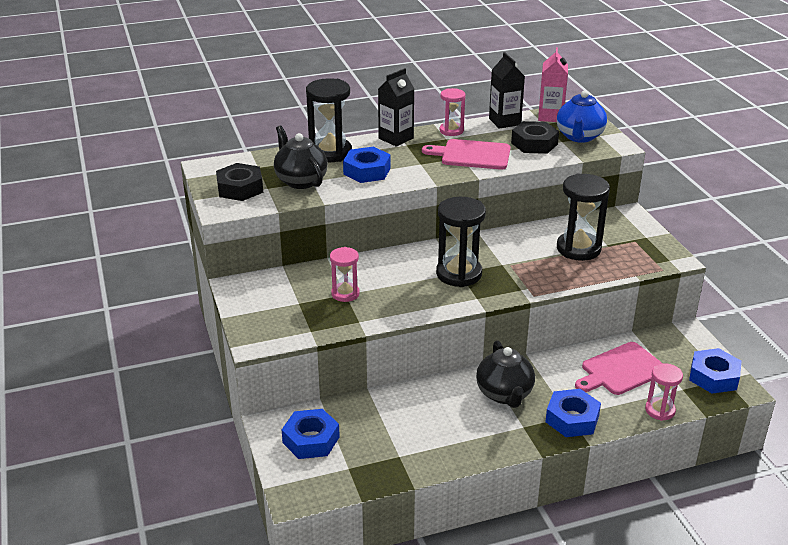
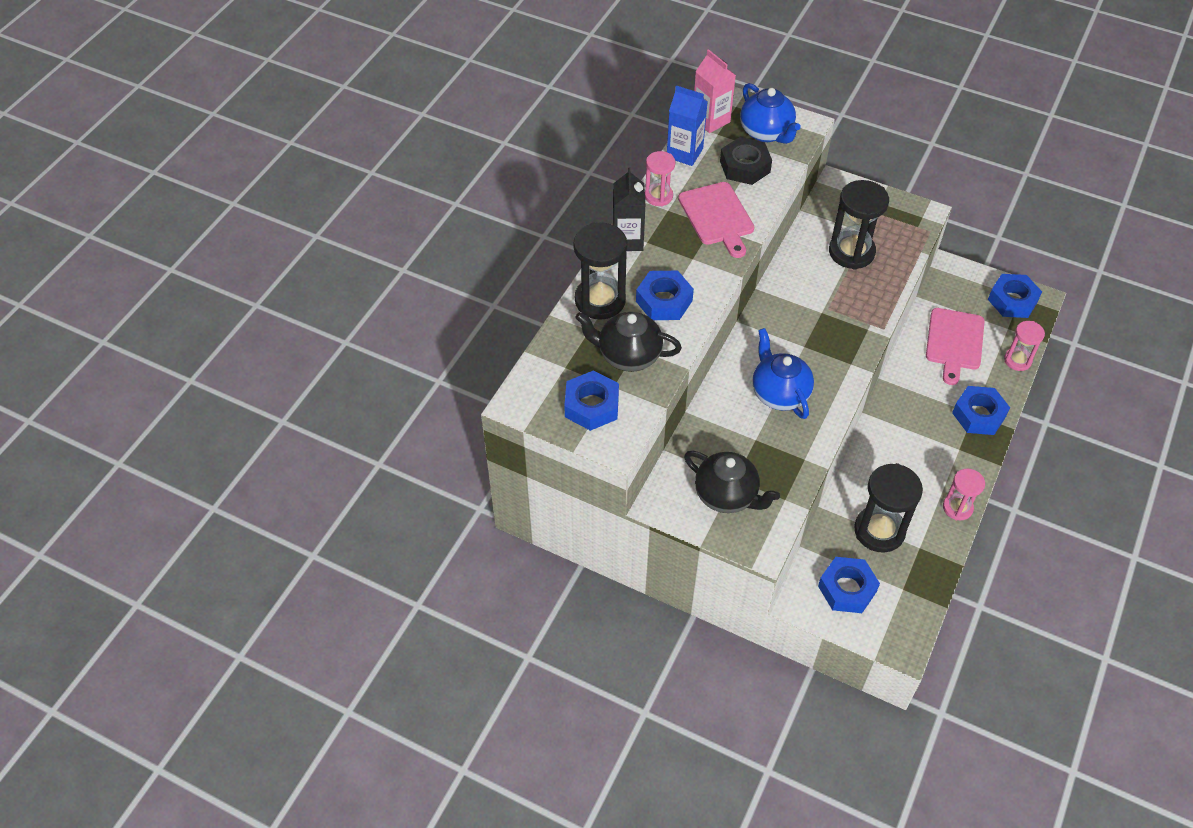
camera: 45 degrees left, 20 degrees up
black nut [216,163,263,201] -> blue nut [564,370,619,431]
pink hourglass [330,247,360,302] -> pink hourglass moved to [943,468,985,520]
pink cutting board [422,139,511,170] -> pink cutting board turned 75 degrees counterclockwise [678,182,754,258]
black hourglass [436,197,486,287] -> black hourglass moved to [854,463,923,553]
black teapot [476,340,535,408] -> black teapot moved to [684,451,780,513]
black carton [489,52,525,129] -> blue carton [667,85,707,166]
none -> blue teapot [752,328,814,419]

